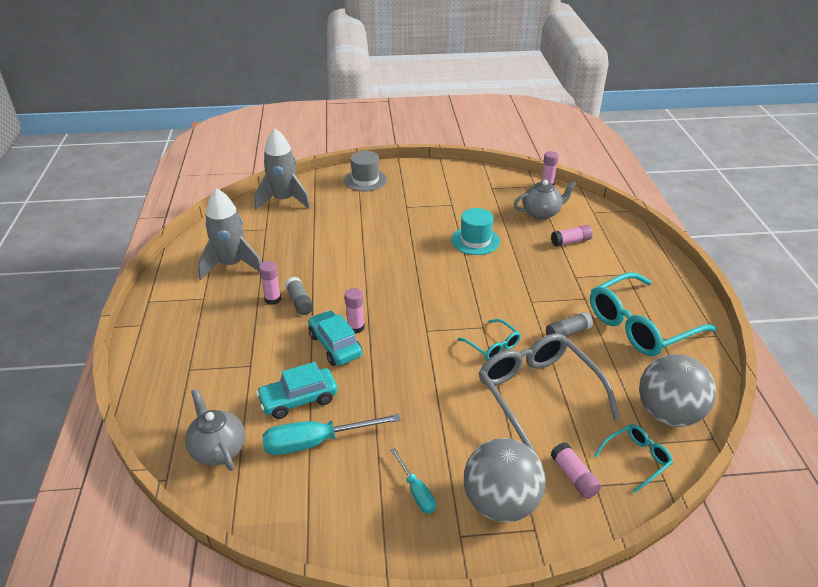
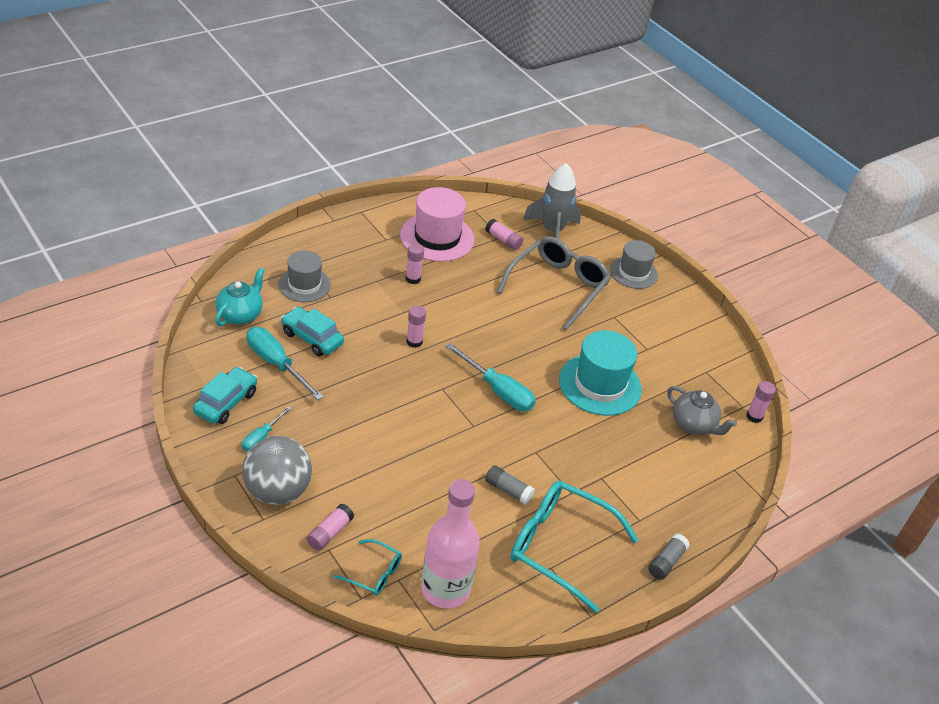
camera: 55 degrees right, 5 degrees up
grey teapot [185,389,245,471] -> turquoise teapot [215,268,265,326]
grey rocket [198,188,261,280] -> pink hat [400,187,474,262]
grey glue stick [285,277,313,315] -> grey glue stick moved to [648,534,690,580]
turquoise car [308,310,362,366] -> turquoise car moved to [193,367,257,424]
turquoise hat [451,208,500,255] -> turquoise hat [559,330,642,416], size x1.54
turquoise glasses [457,319,521,360] -> none
grey glasses [479,333,620,454] -> grey glasses moved to [497,236,611,330]
pink glue stick [551,225,593,247] -> pink glue stick moved to [485,219,523,250]
grey ball [639,354,716,427] -> pink bottle [421,479,480,609]
none -> grey hat [278,251,331,302]
none -> turquoise screwdriver [445,343,536,411]

